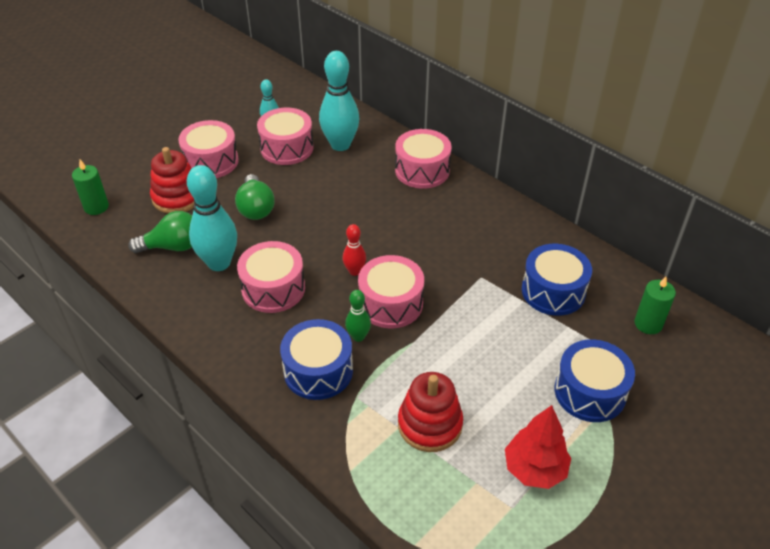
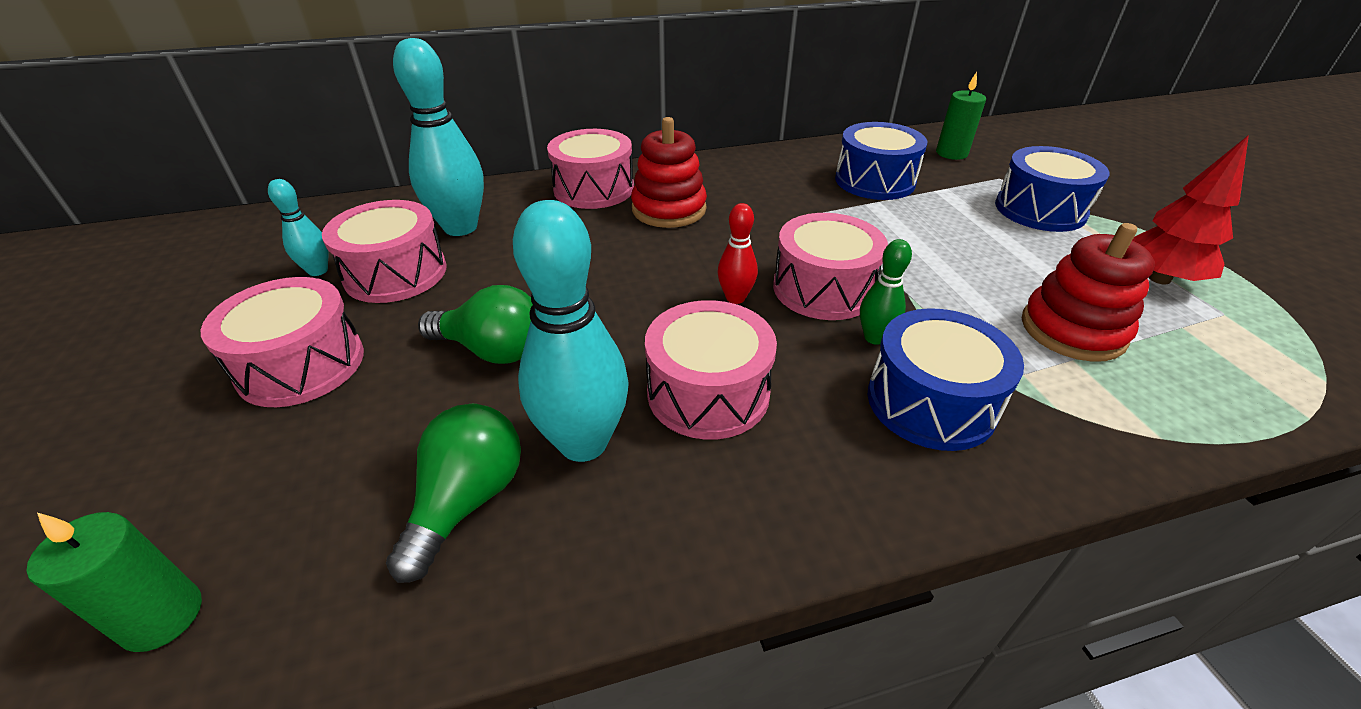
camera: 60 degrees left, 5 degrees down
red stacking toy [150,147,194,214] -> red stacking toy moved to [631,117,707,228]

